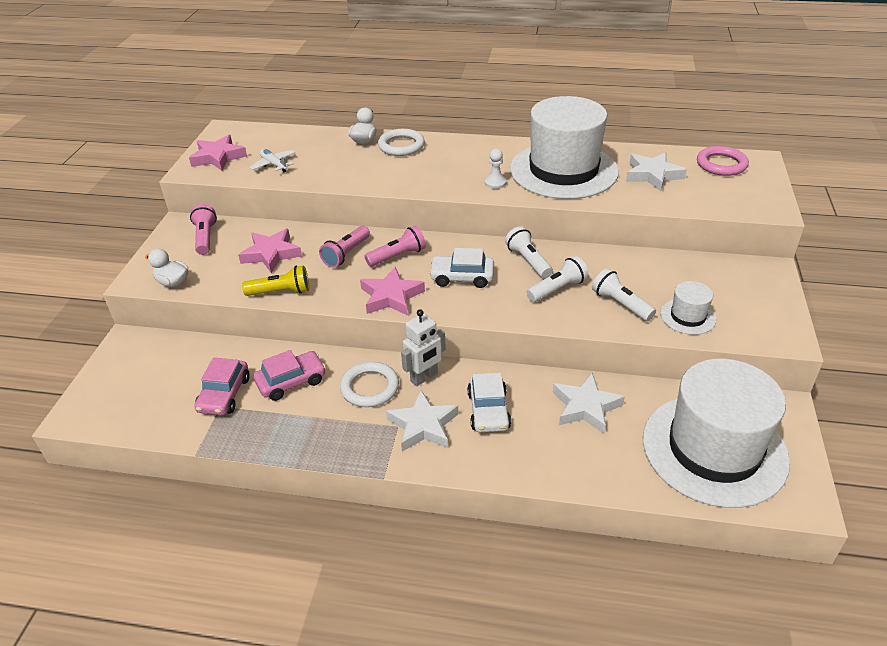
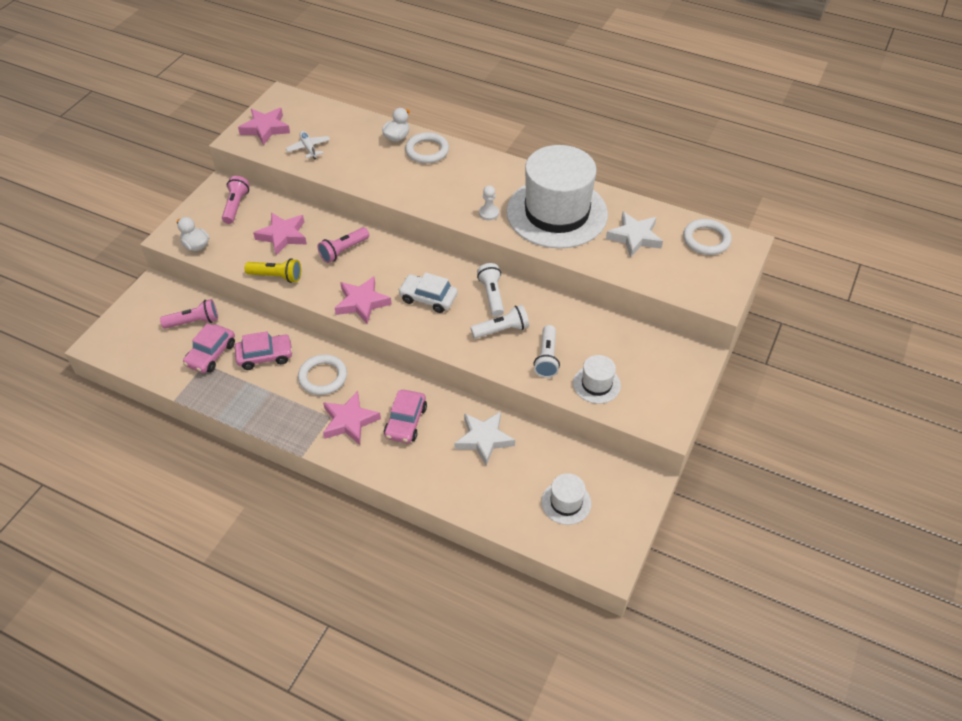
camera: 15 degrees right, 10 degrees up
pink flashlight [364,226,426,267] -> pink flashlight moved to [160,299,218,329]
white star [386,390,458,452] -> pink star [323,391,381,445]
white robot [401,309,446,386] -> none
white car [467,373,511,432] -> pink car [384,390,427,443]
white flashlight [592,268,656,321] -> white flashlight turned 150 degrees counterclockwise [533,325,560,378]
white hat [643,359,790,508] -> white hat [541,473,591,525], size x0.43
pink ring [697,146,749,176] -> white ring [683,219,732,255]

